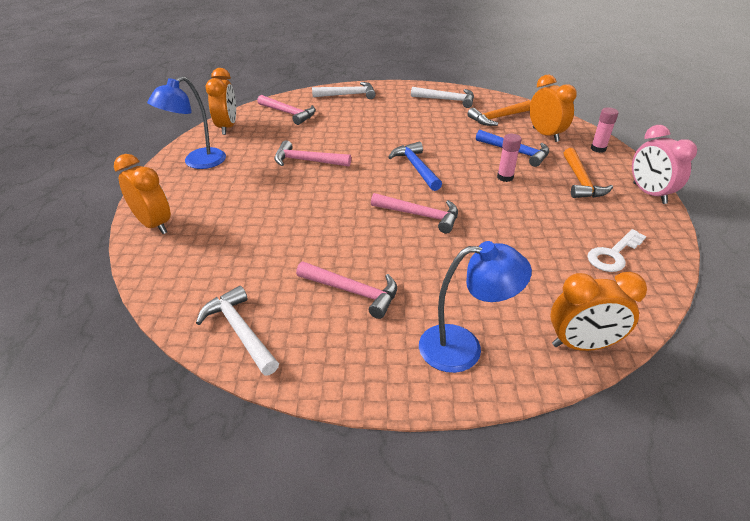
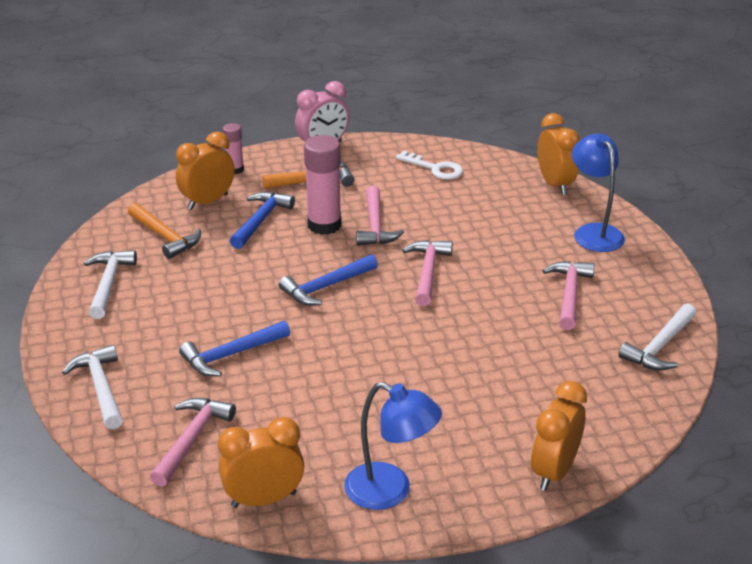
camera: 105 degrees left, 5 degrees down
pink hammer [274,140,351,167] -> pink hammer moved to [356,186,404,246]
pink glue stick [497,134,522,182] -> pink glue stick [304,135,341,235], size x1.81
none -> blue hammer [179,321,290,376]

